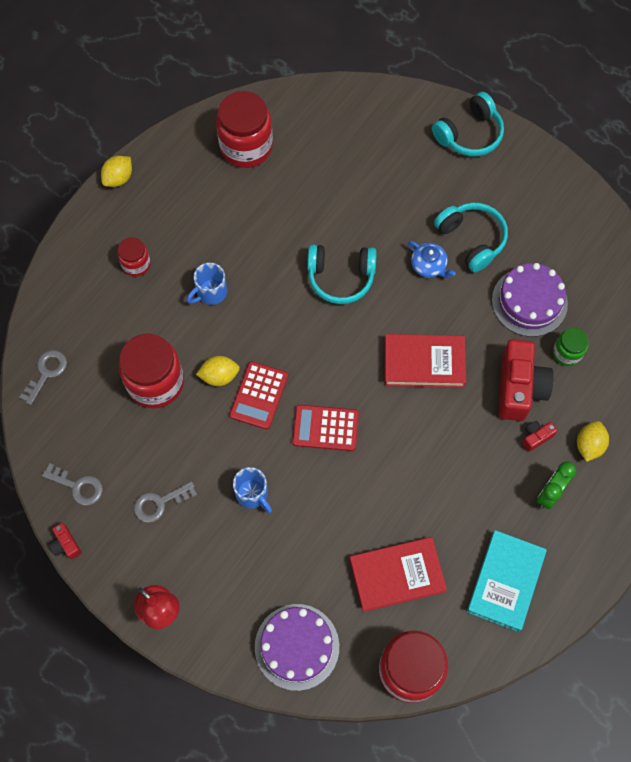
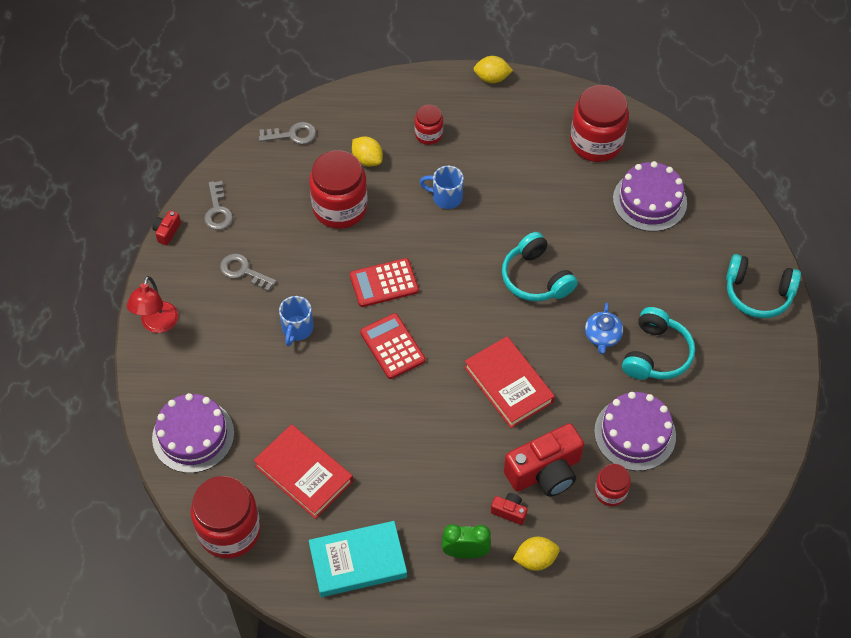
camera: 55 degrees right, 10 degrees down
yellow lemon [196,356,240,386] -> yellow lemon moved to [352,137,383,167]
green jar [553,328,589,366] -> red jar [595,464,631,506]
none -> purple cake [613,161,687,232]

